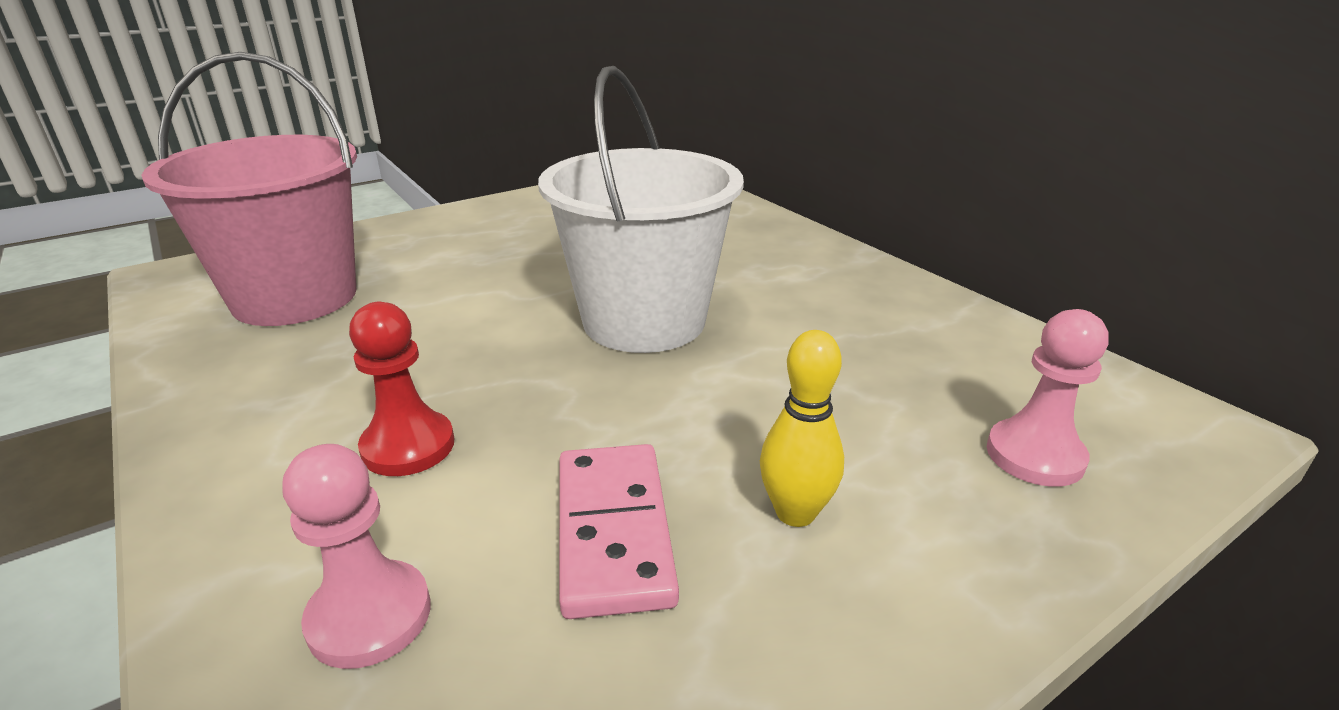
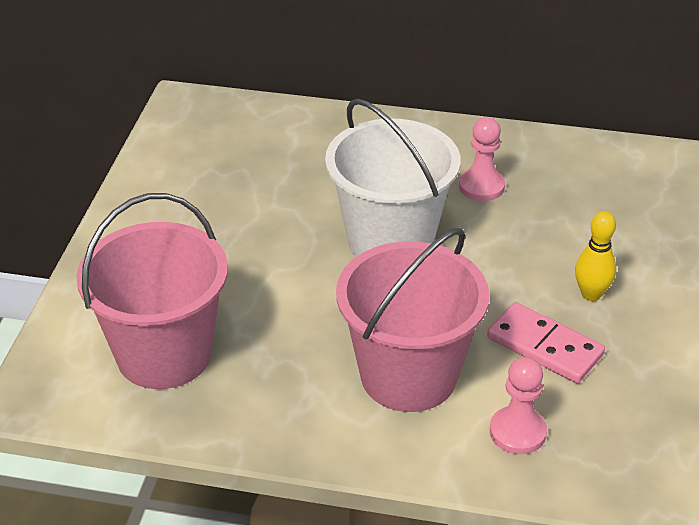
camera: 45 degrees left, 10 degrees up
red pawn [349,302,454,476] -> pink bucket [336,228,489,412]
pink pawn [987,309,1109,487] -> pink pawn moved to [459,117,505,201]

